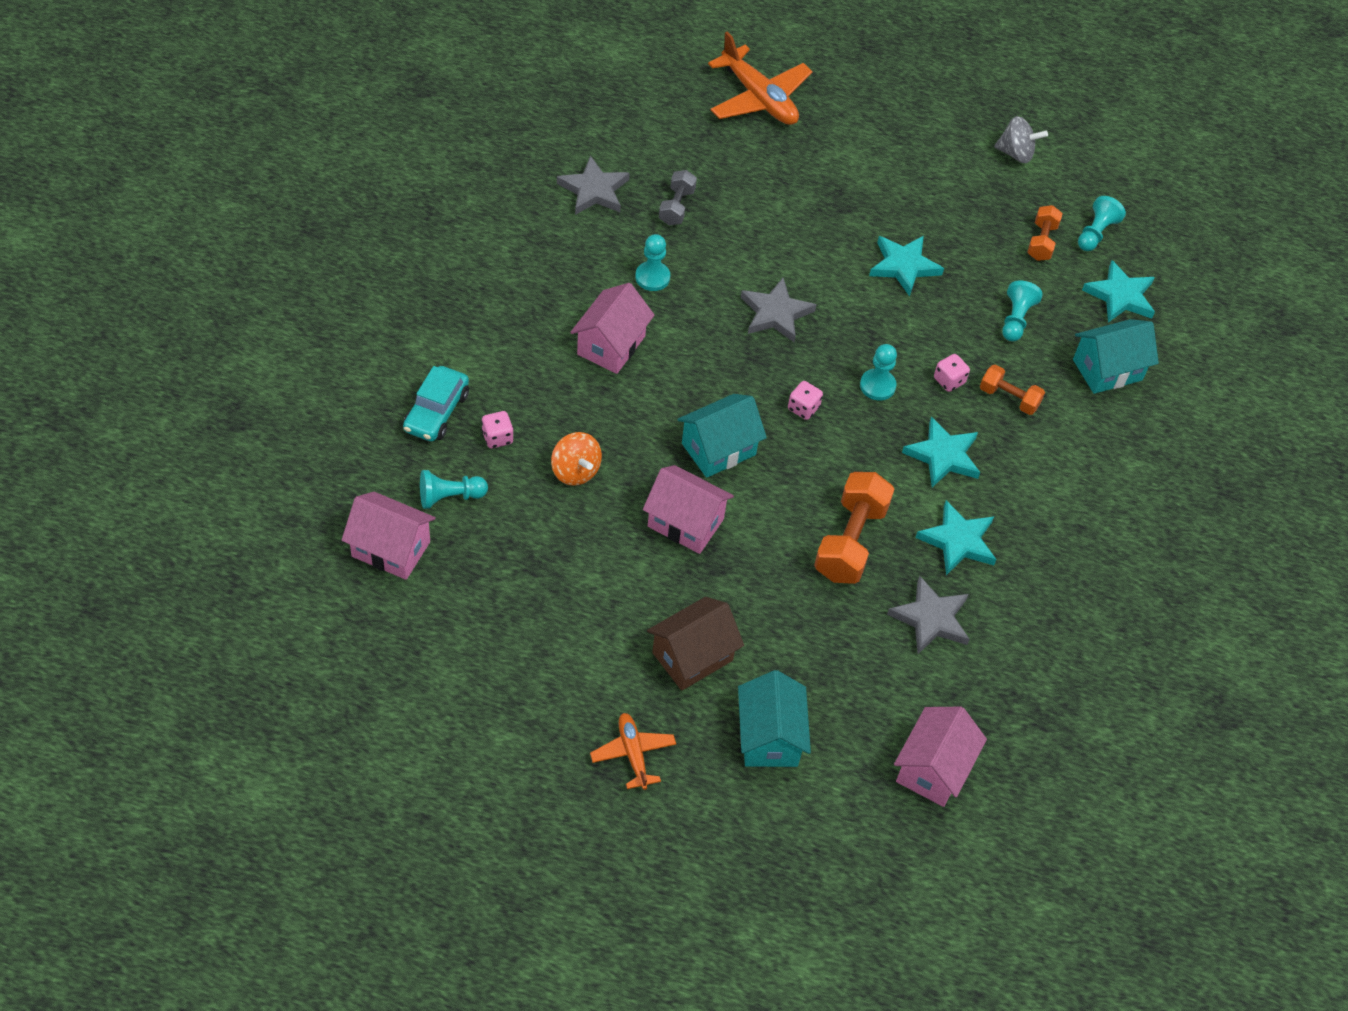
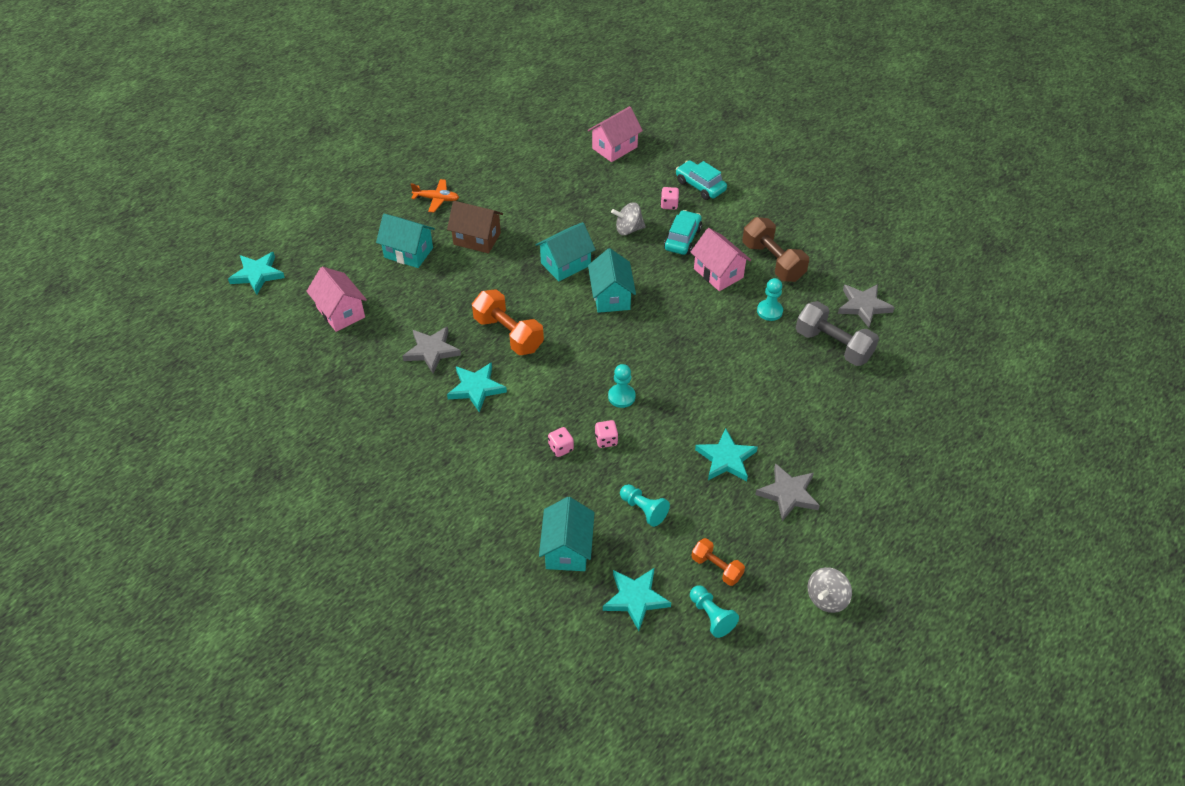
camera: 120 degrees right, 5 degrees down
turquoise pawn [420,470,488,509] -> none
orange spinning top [551,432,602,486] -> grey spinning top [611,202,646,235]
pink house [643,465,734,554] -> turquoise house [535,222,596,281]
brown house [647,597,744,691] -> brown house turned 60 degrees counterclockwise [447,201,503,253]
grey dumbbell [659,170,697,225] -> grey dumbbell [796,301,879,366], size x1.74
orange plane [708,32,813,125] -> none
grey star [741,278,816,342] -> grey star moved to [755,463,820,521]
pink dice [788,381,823,420] -> pink dice moved to [548,427,574,457]
turquoise star [902,416,980,487] -> turquoise star moved to [228,252,285,295]
orange dumbbell [980,364,1045,415] -> none
none -> turquoise car [664,210,702,255]
none -> brown dumbbell [742,217,809,282]

